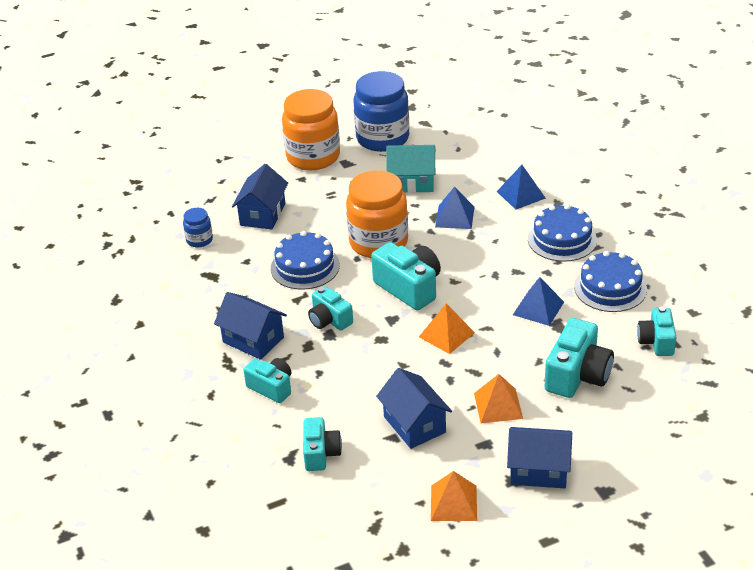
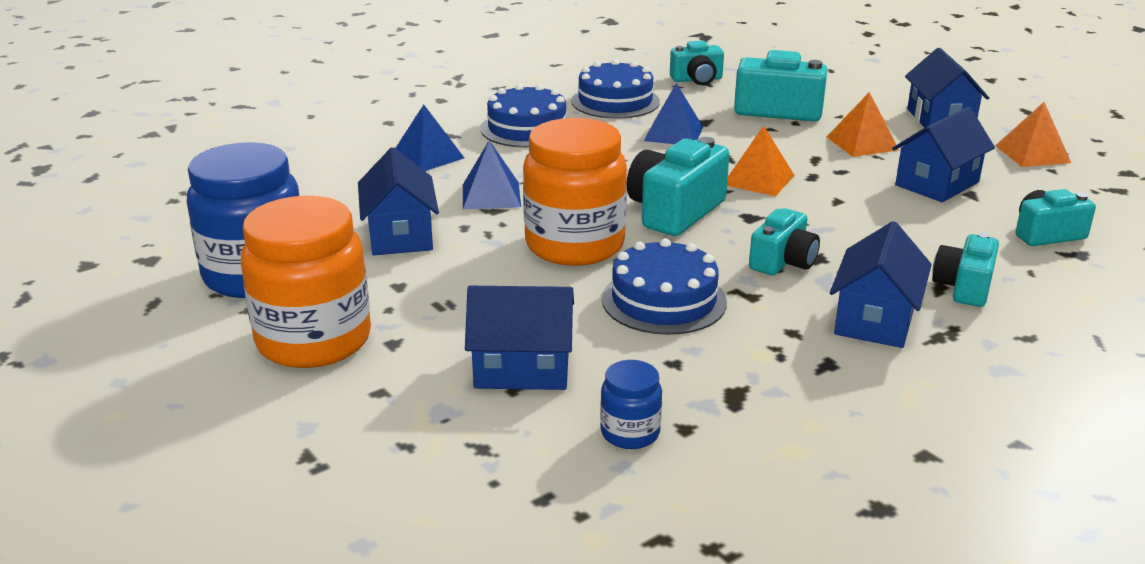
camera: 105 degrees left, 10 degrees down
turquoise house [386,145,435,193] -> blue house [358,147,439,255]

